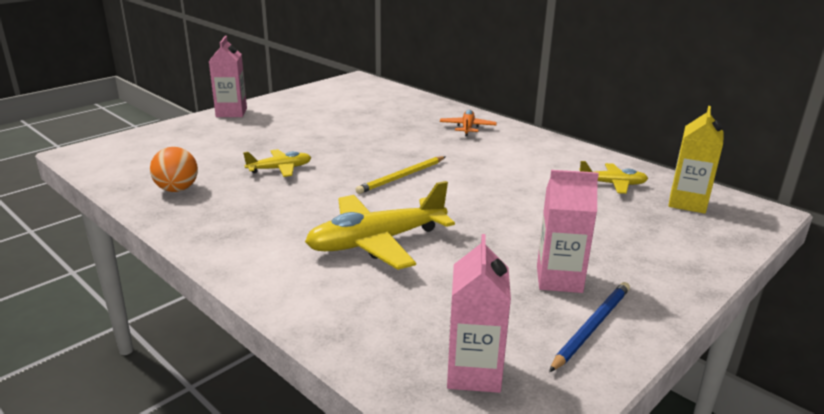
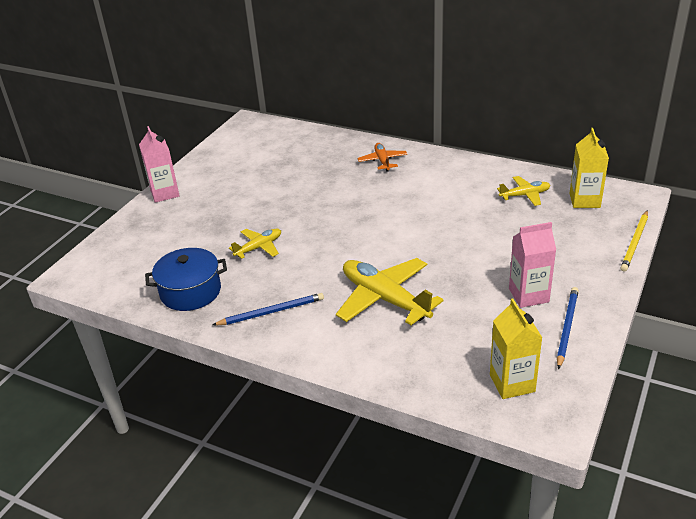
camera: 15 degrees left, 10 degrees up
orange ball [150,147,198,192] -> blue pot [145,248,227,311]
yellow plane [305,181,455,270] -> yellow plane turned 90 degrees clockwise [336,258,444,325]
yellow pencil [355,156,445,194] -> yellow pencil moved to [620,210,648,272]
pink carton [447,234,511,393] -> yellow carton [490,298,542,399]
none -> blue pencil [213,293,324,325]

